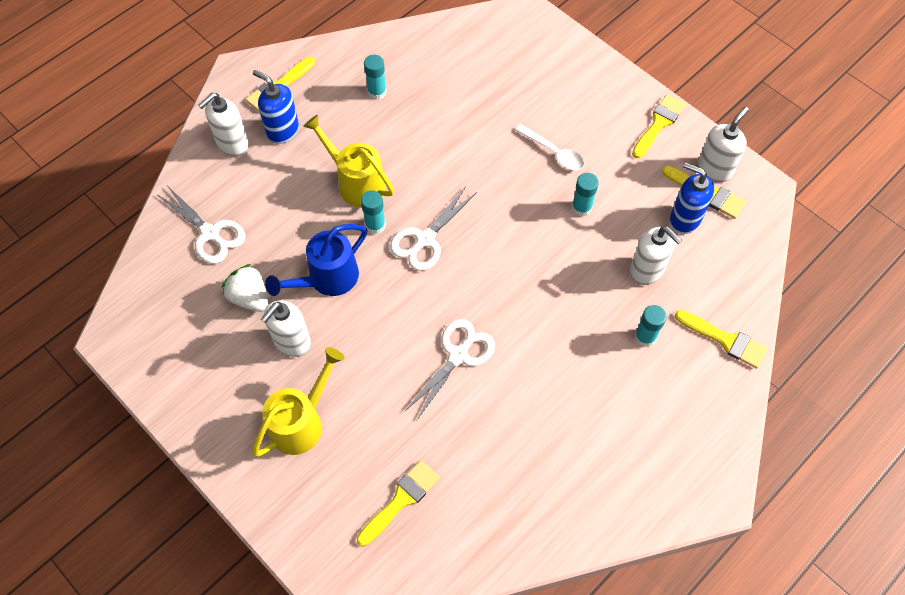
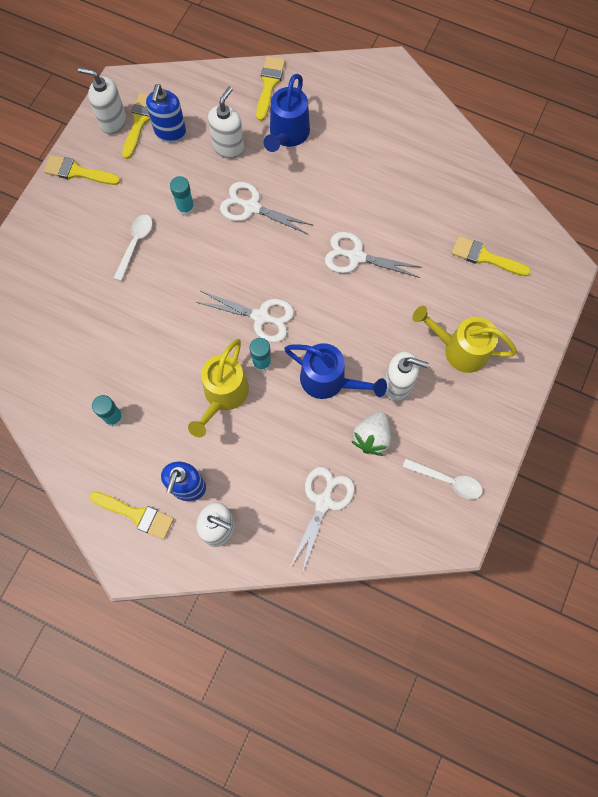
camera: 110 degrees left, 10 degrees up
turquoise glue stick [635,305,667,347] -> blue watering can [264,74,310,152]
none -> white scissors [220,182,314,235]
none -> white spoon [403,458,483,499]

